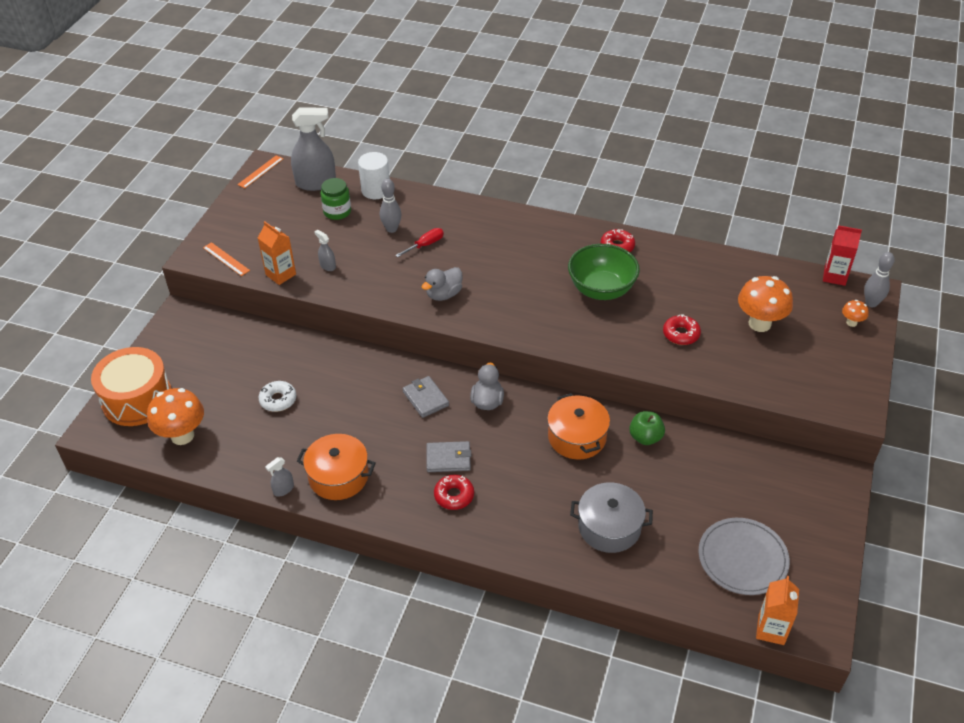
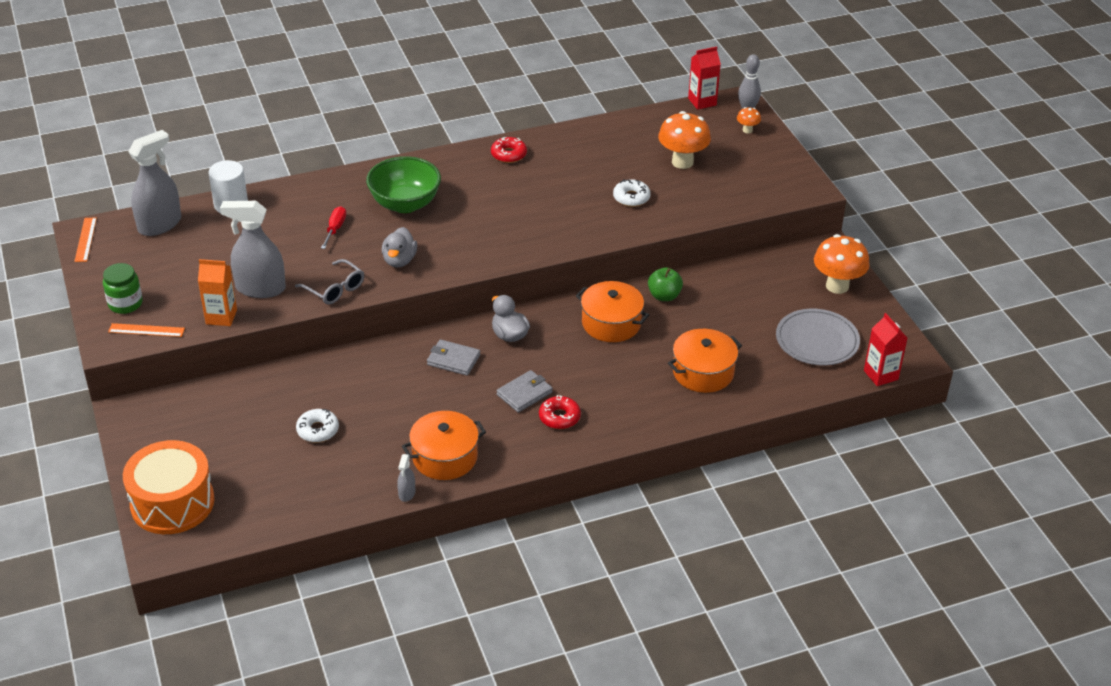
camera: 40 degrees left, 5 degrees down
orange mushroom [147,388,204,445] -> orange mushroom moved to [814,234,870,294]
grey spray bottle [315,230,336,271] -> grey spray bottle [220,201,286,298], size x2.22
green jar [320,178,351,220] -> green jar moved to [103,263,143,314]
grey bowling pin [380,179,402,233] -> none
green bowl [568,244,640,300] -> green bowl moved to [366,156,441,213]
grey pot [570,482,653,553] -> orange pot [668,329,742,393]
red donut [663,315,701,345] -> white donut [613,179,651,207]
orange carton [756,576,799,645] -> red carton [864,313,907,386]
none -> grey glasses [295,259,364,305]

